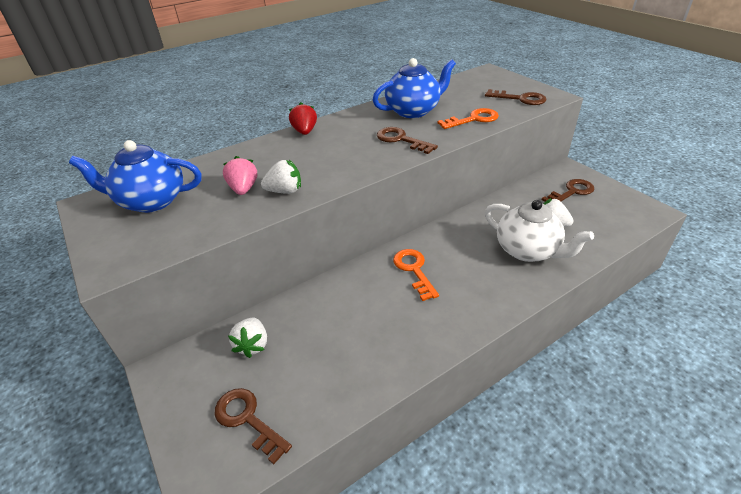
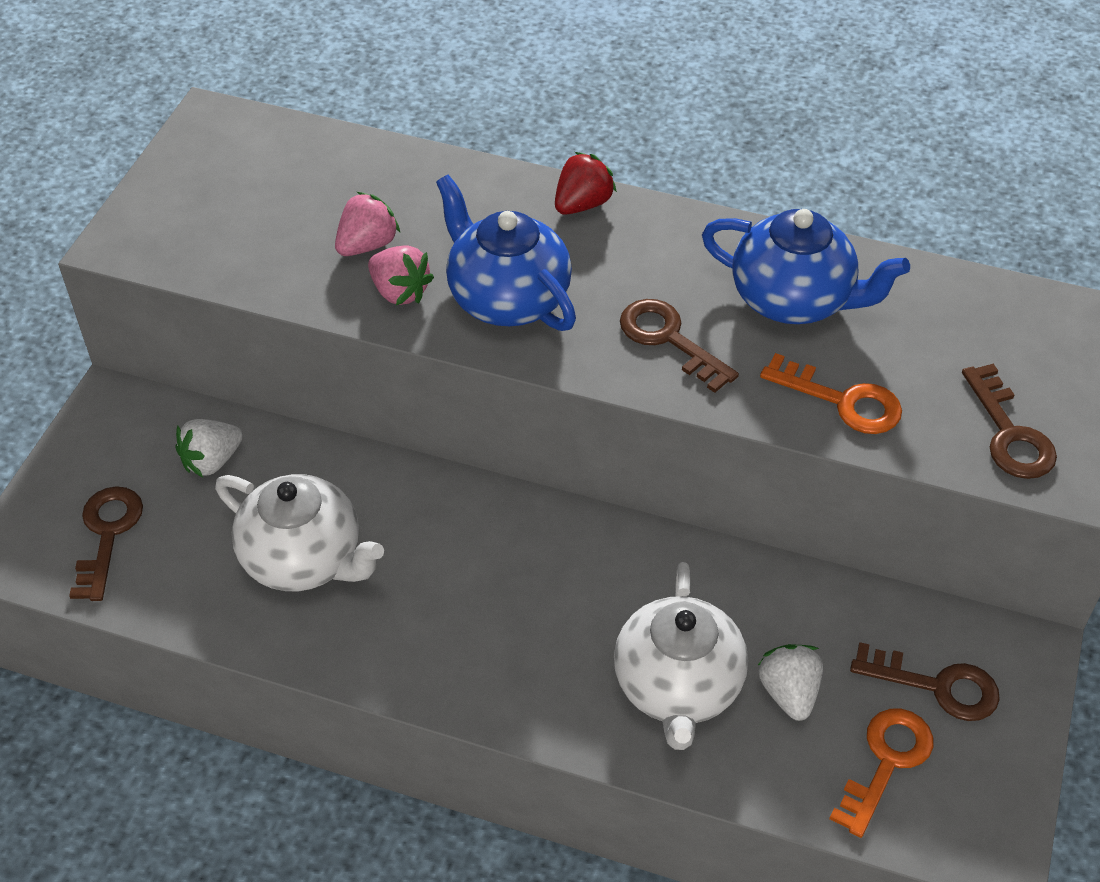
camera: 50 degrees right, 10 degrees up
blue teapot [69,140,202,213] -> blue teapot moved to [436,175,576,331]
white strawberry [261,160,301,194] -> pink strawberry [368,245,434,305]
brown key [377,127,438,154] -> brown key turned 45 degrees counterclockwise [620,299,739,393]
orange key [393,249,439,301] -> orange key moved to [829,709,933,838]
none -> white teapot [215,474,384,591]

